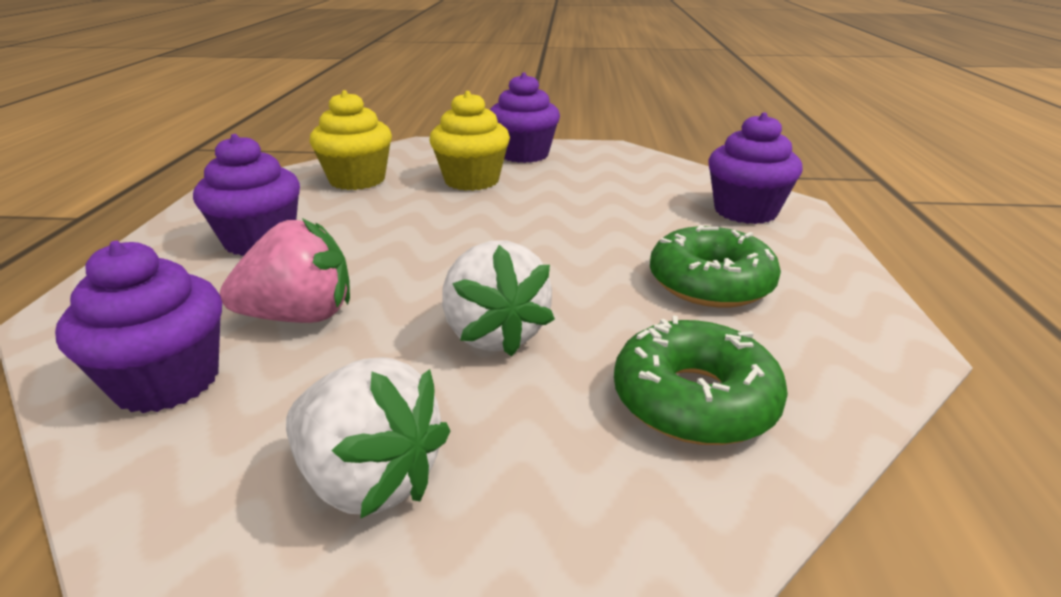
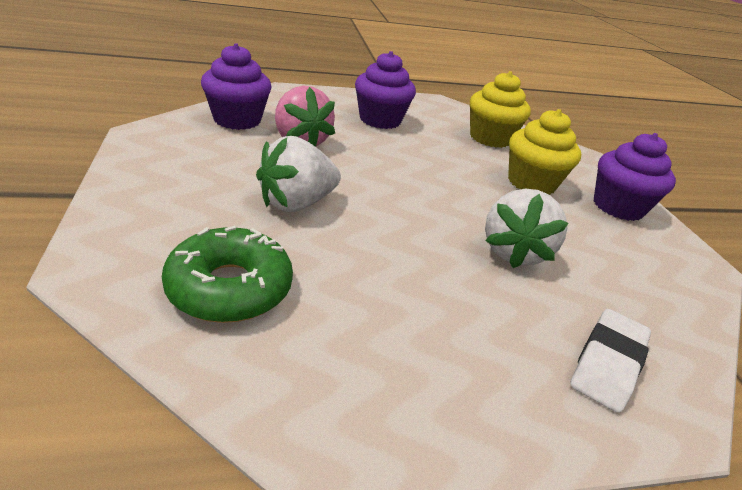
camera: 70 degrees right, 5 degrees up
white strawberry [286,357,450,519] -> white strawberry moved to [485,188,569,268]
green donut [650,225,781,307] -> none
purple cupcake [708,112,803,224] -> white eraser [571,309,651,413]

